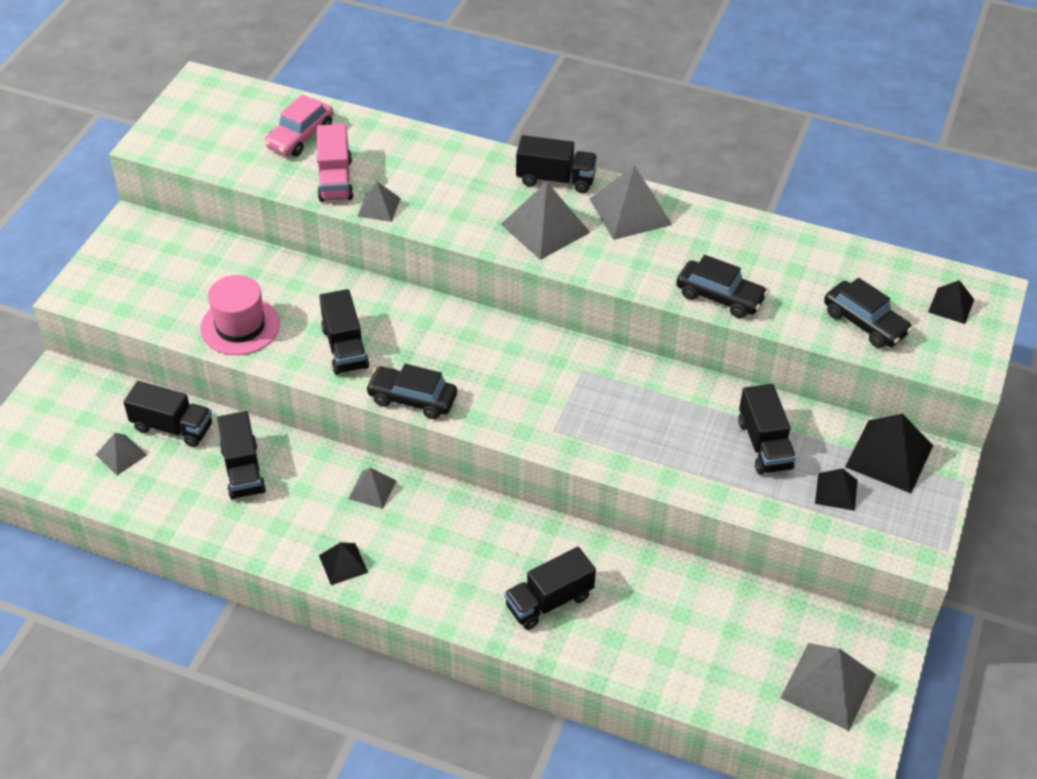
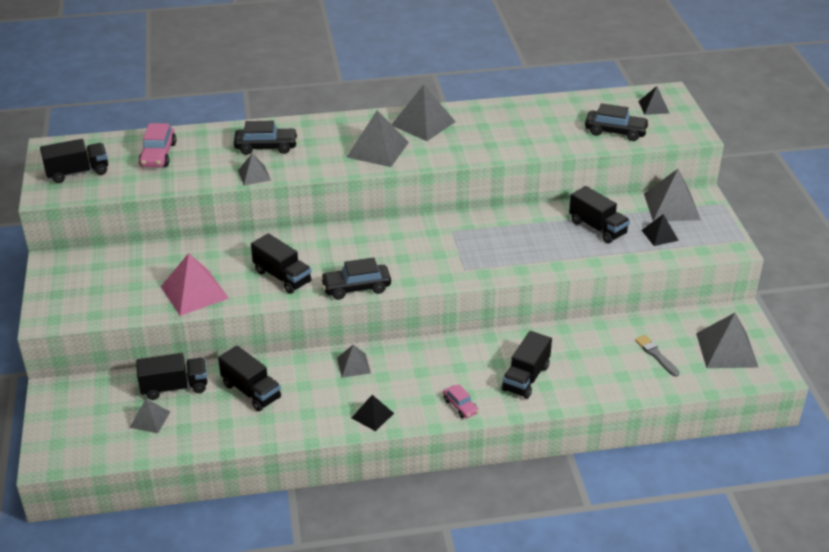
camera: 30 degrees left, 10 degrees down
pink hat [200,275,280,355] -> pink pyramid [161,253,229,316]
pink truck [317,124,353,202] -> none
black truck [516,135,597,193] -> black truck moved to [40,139,108,183]
black car [676,255,768,318] -> black car moved to [234,121,298,155]
black pyramid [845,414,933,493] -> grey pyramid [644,169,701,221]
none -> pink car [443,384,479,418]
none -> grey brush [635,335,679,377]

